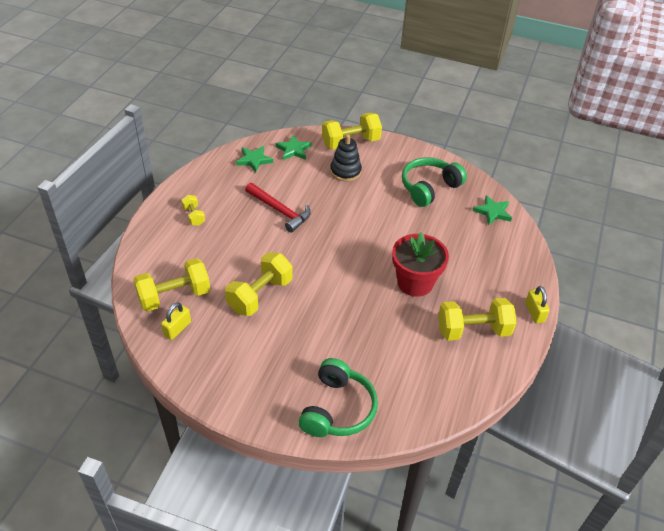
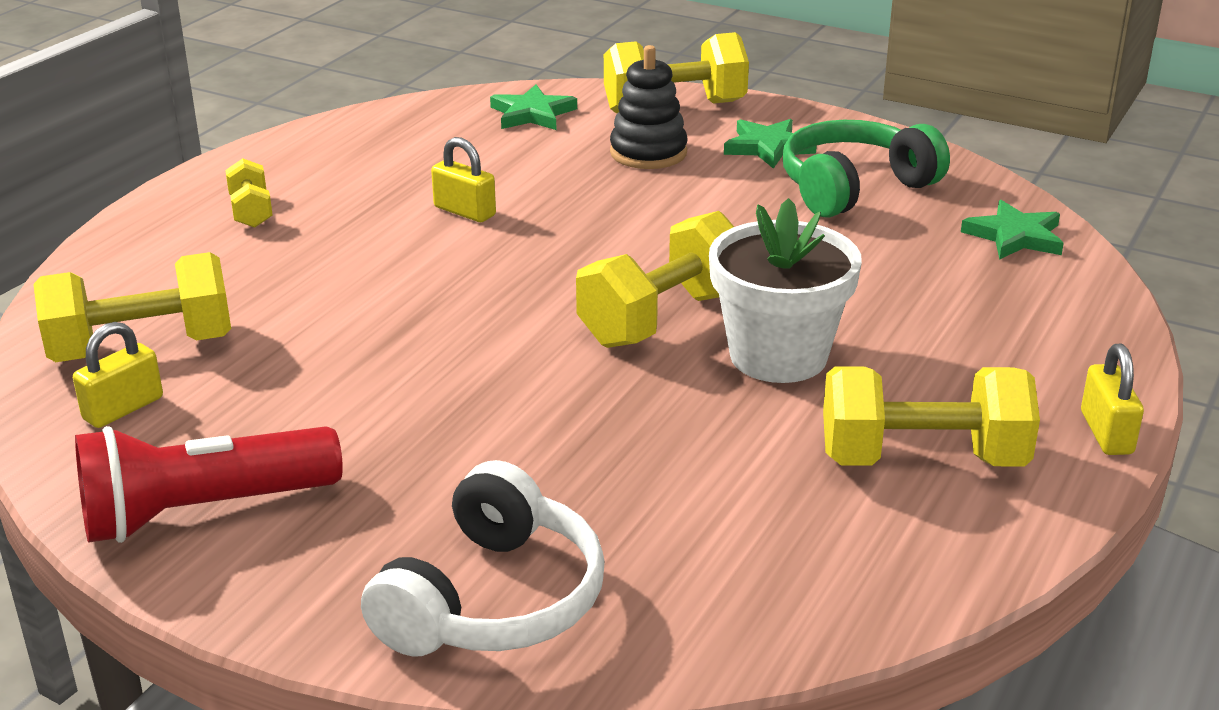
camera: 10 degrees right, 15 degrees down
yellow dumbbell [225,252,292,316] -> yellow dumbbell moved to [576,211,734,348]
green star [236,146,273,172] -> green star moved to [724,119,817,169]
red hammer [245,183,311,232] -> yellow padlock [431,137,496,222]
green headphones [298,358,378,437] -> white headphones [361,460,605,656]
red flower pot [392,232,449,297] -> white flower pot [709,198,862,383]
none -> red flashlight [75,426,343,543]

